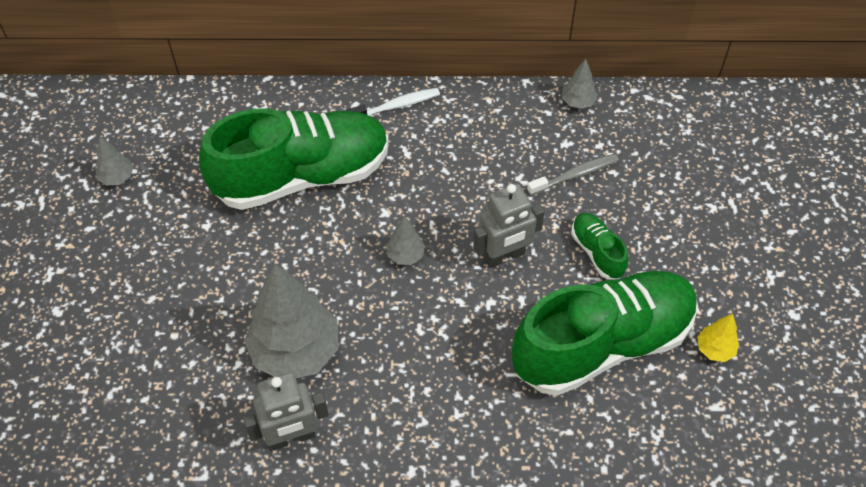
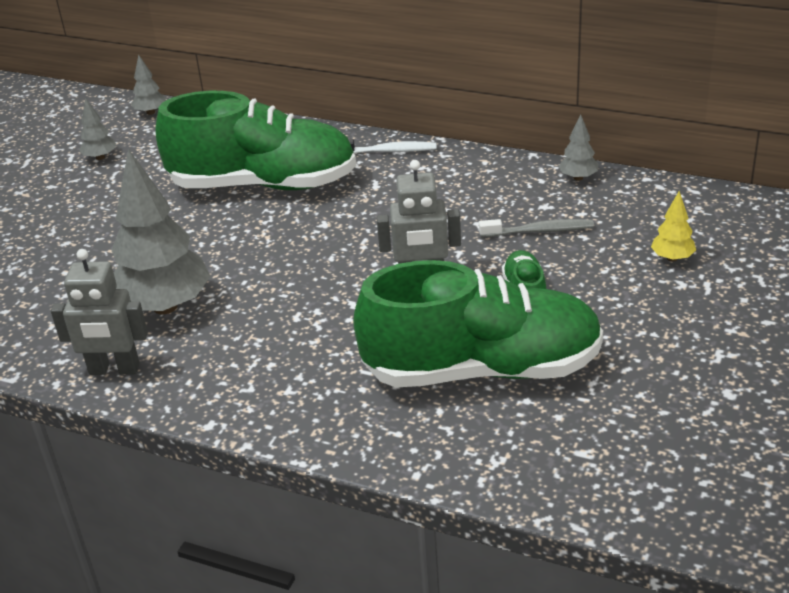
camera: 25 degrees right, 20 degrees down
grey tree [386,216,425,265] -> grey tree moved to [131,54,166,115]
yellow tree [697,314,739,362] -> yellow tree moved to [651,191,696,262]

